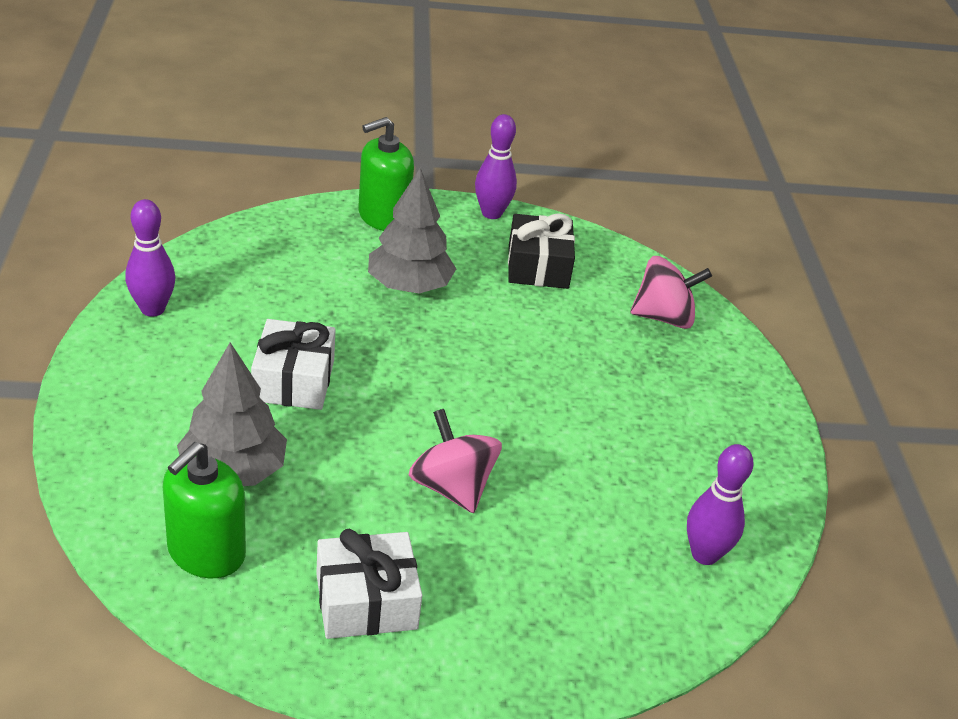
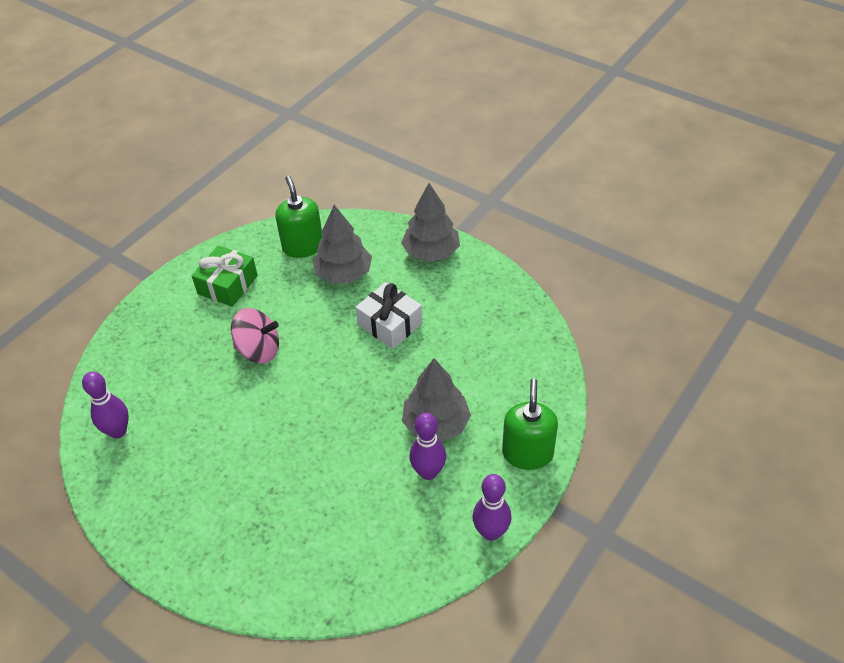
camera: 135 degrees right, 10 degrees up
purple bowling pin [125,199,175,317] -> purple bowling pin moved to [409,413,446,480]
white gift [316,529,422,639] -> green gift [192,245,258,307]
black gift [508,213,575,289] -> none
pink spinning top [630,256,712,329] -> none
none -> grey tree [401,183,460,262]

